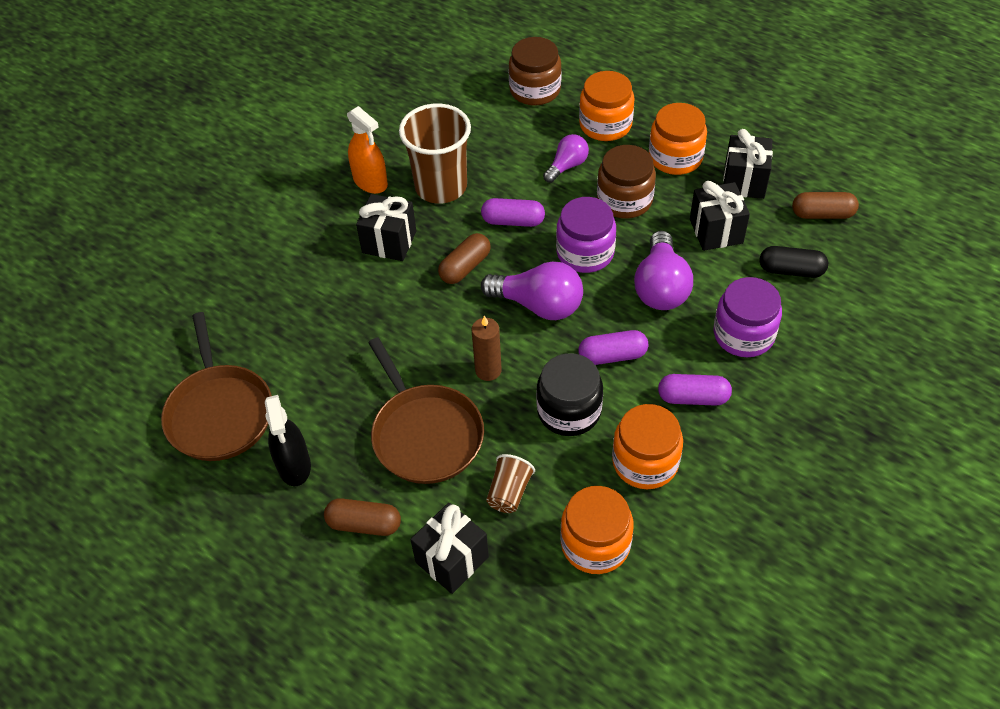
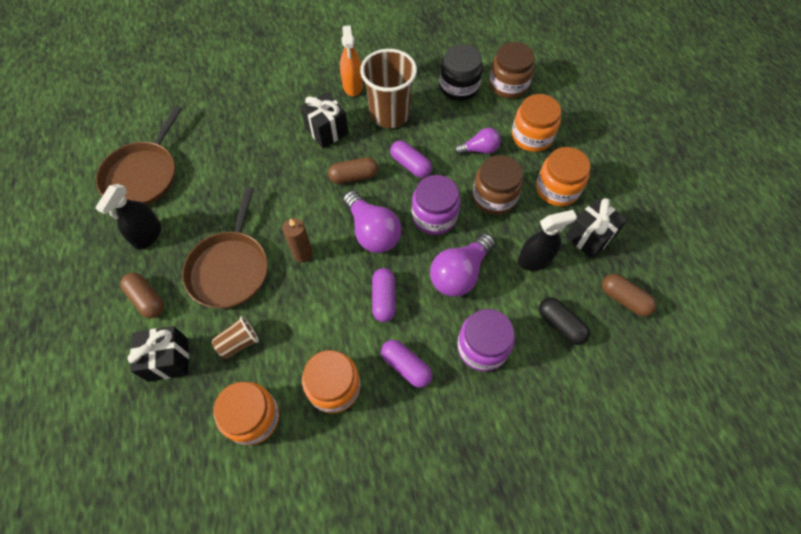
camera: 35 degrees right, 10 degrees up
black jar [536,353,603,436] -> black jar moved to [439,44,483,101]
purple capsule [578,330,648,365] -> purple capsule turned 60 degrees clockwise [372,268,396,322]
black gift [690,181,750,251] -> black spray bottle [518,210,577,271]

